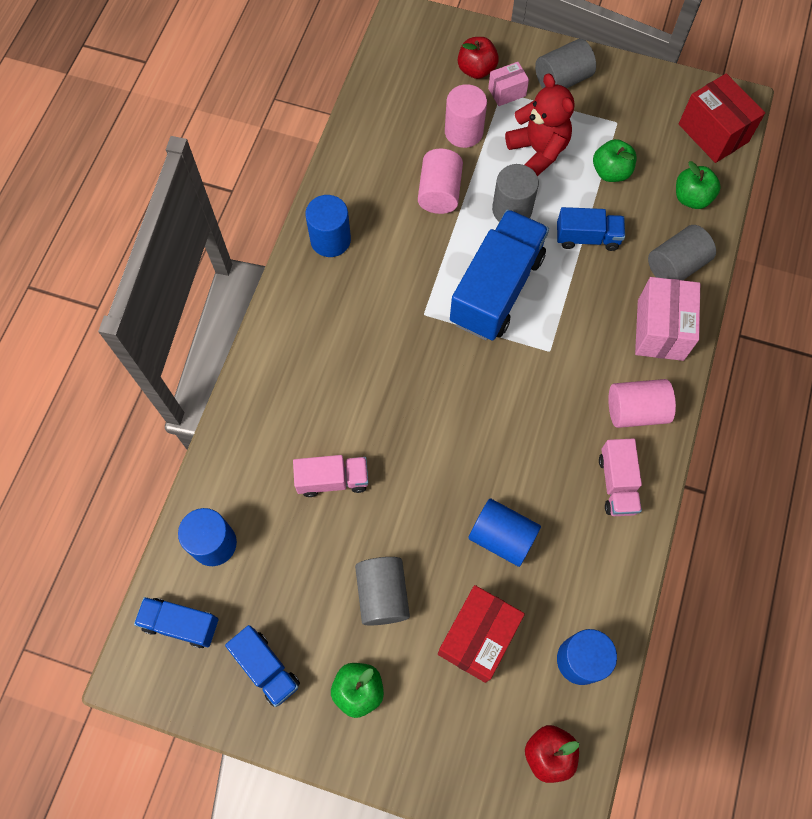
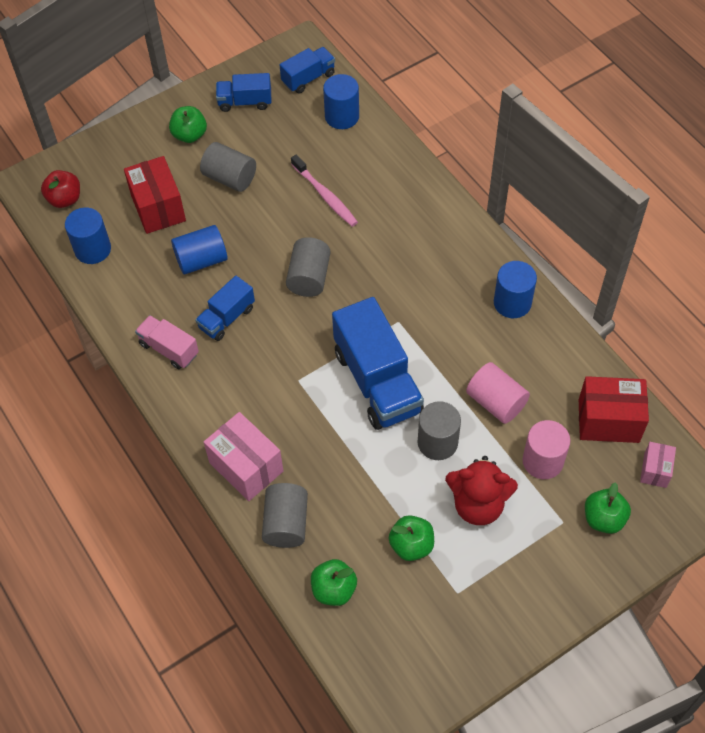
camera: 130 degrees right, 10 degrees down
pink truck [293,455,369,497] -> pink toothbrush [291,155,358,227]
red apple [458,37,499,79] -> green apple [585,482,631,534]
pink box [488,62,529,106] -> pink box moved to [640,442,676,488]
grey cylinder [535,39,596,88] -> grey cylinder moved to [286,237,331,297]
blue truck [557,207,625,251] -> blue truck moved to [195,276,255,341]
pink cylinder [608,379,676,428] -> none
red box [679,73,765,163] -> red box moved to [579,376,649,443]

